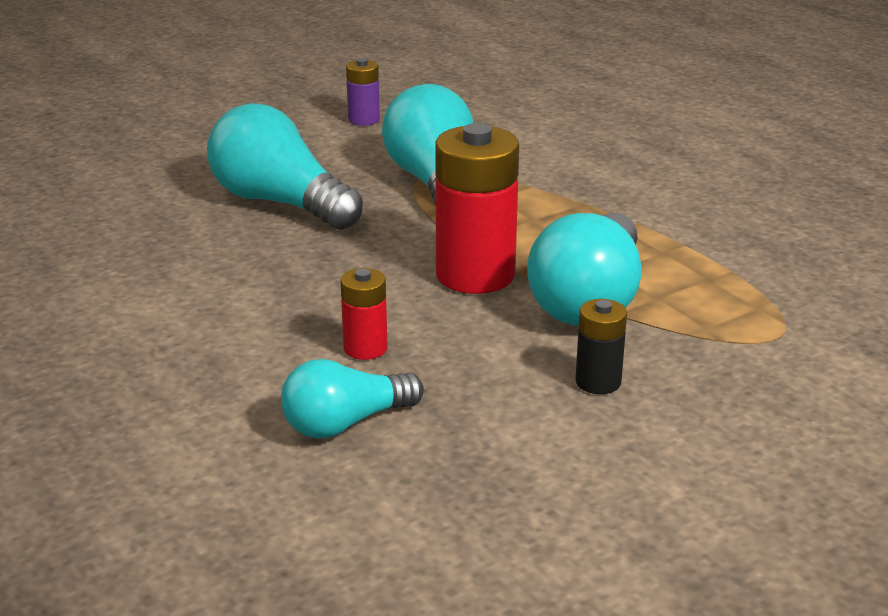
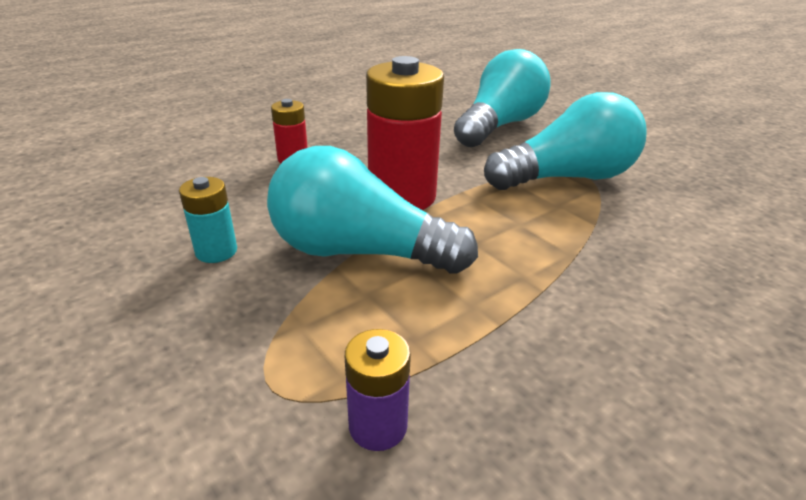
camera: 85 degrees right, 5 degrees up
turquoise light bulb [281,359,424,438] -> none
purple battery [346,58,380,126] -> purple battery moved to [345,329,411,451]
black battery [575,299,627,394] -> turquoise battery [179,177,237,263]

